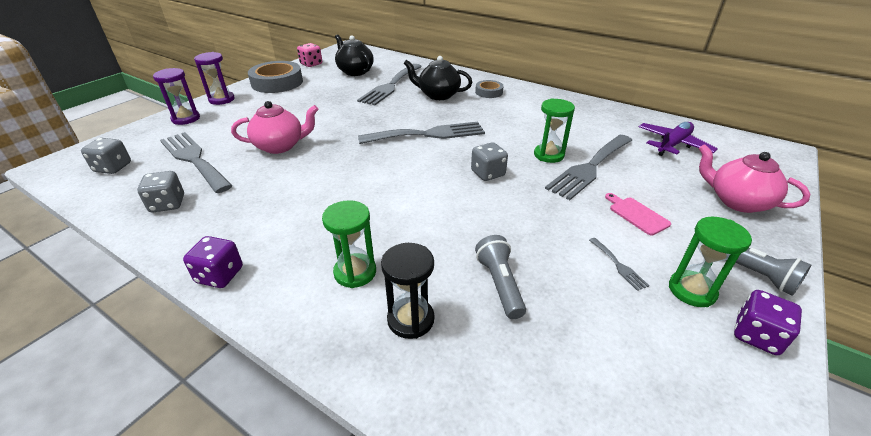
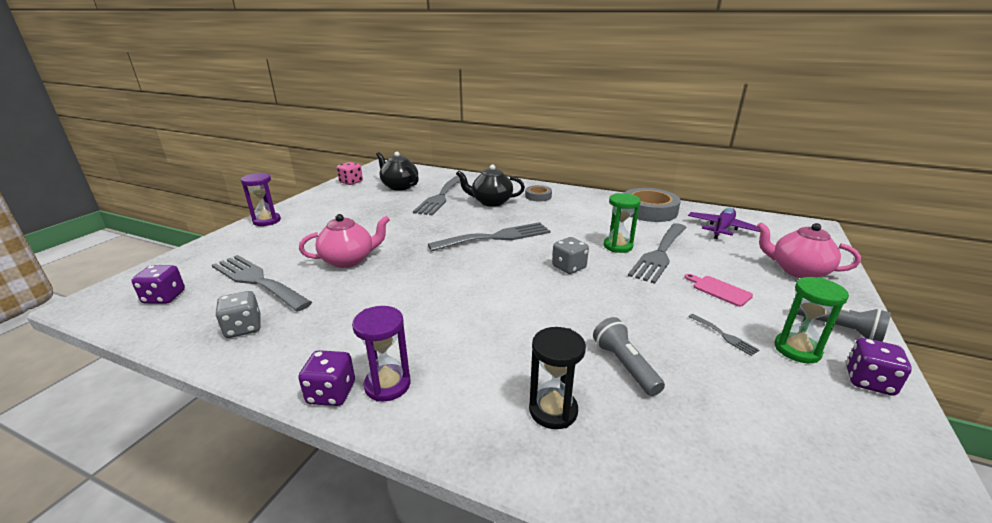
camera: 10 degrees left, 10 degrees down
grey dice [81,138,131,174] -> purple dice [131,265,185,304]
purple hourglass [153,68,200,125] -> purple hourglass moved to [352,306,411,402]
grey tape [248,61,303,93] -> grey tape moved to [625,188,681,222]
green hourglass [322,200,376,288] -> none

